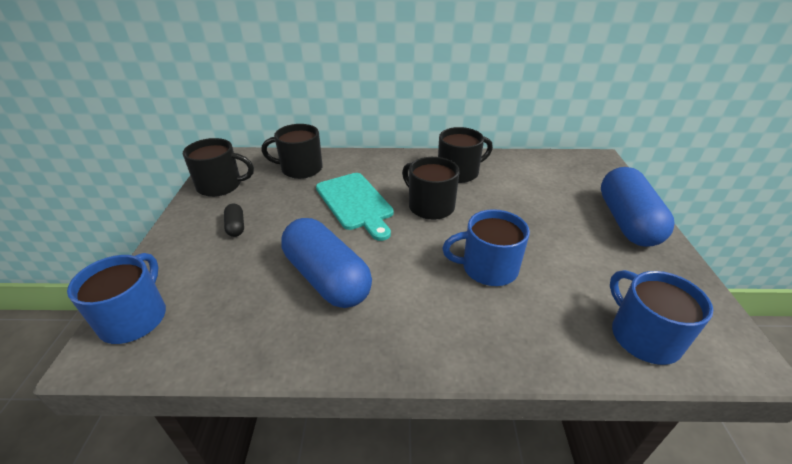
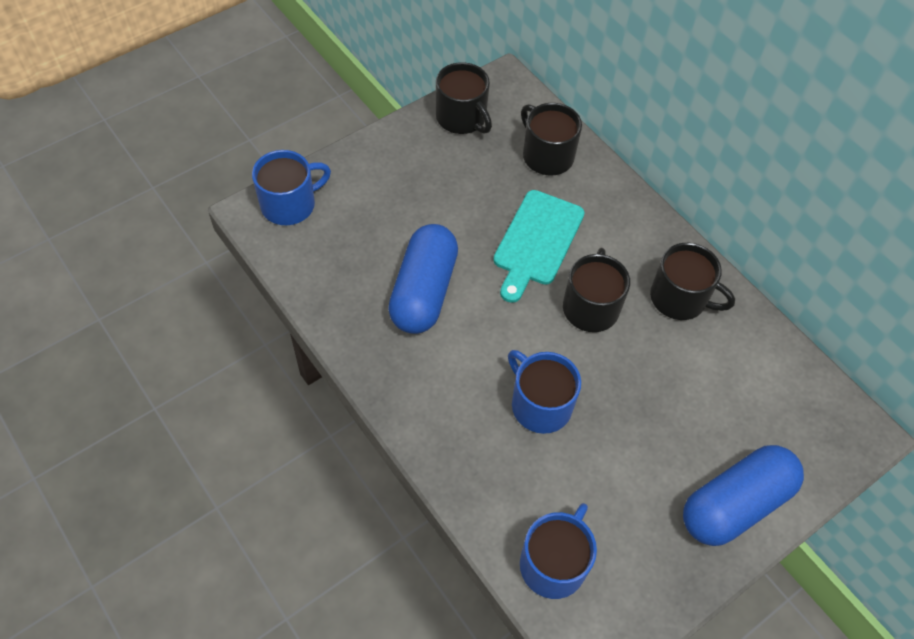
camera: 50 degrees right, 20 degrees up
black capsule [224,204,244,237] -> none

